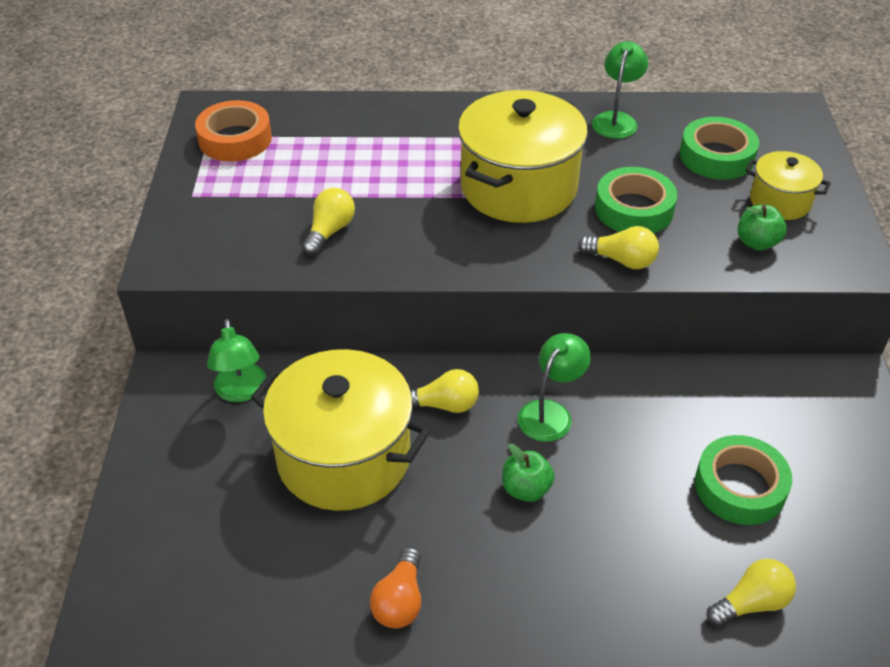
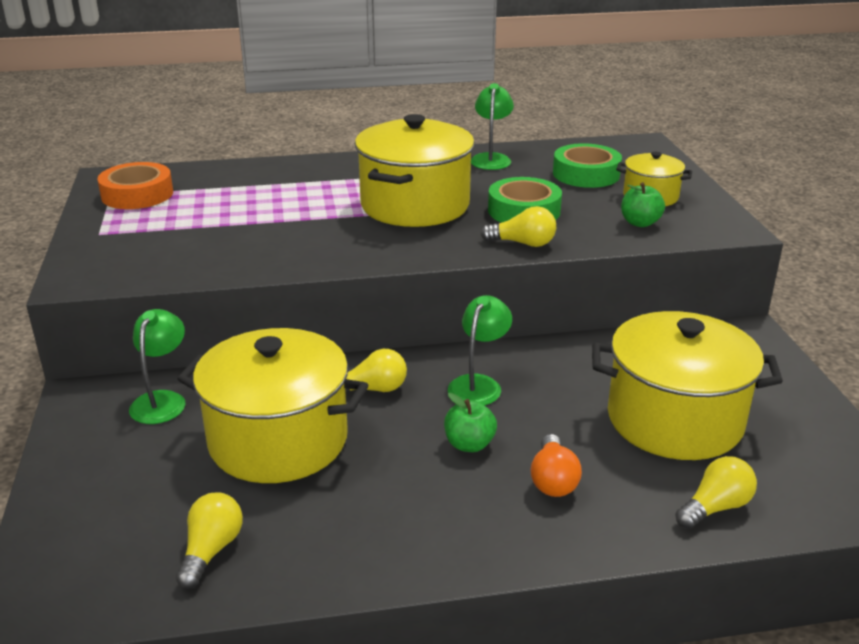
camera: 10 degrees left, 15 degrees down
green lamp [207,319,266,402] -> green lamp turned 150 degrees counterclockwise [129,309,186,424]
yellow light bulb [303,188,355,255] -> yellow light bulb moved to [176,492,243,589]
orange light bulb [370,547,421,628] -> orange light bulb moved to [531,434,582,497]
green tape [695,435,792,525] -> yellow pot [592,311,783,460]

